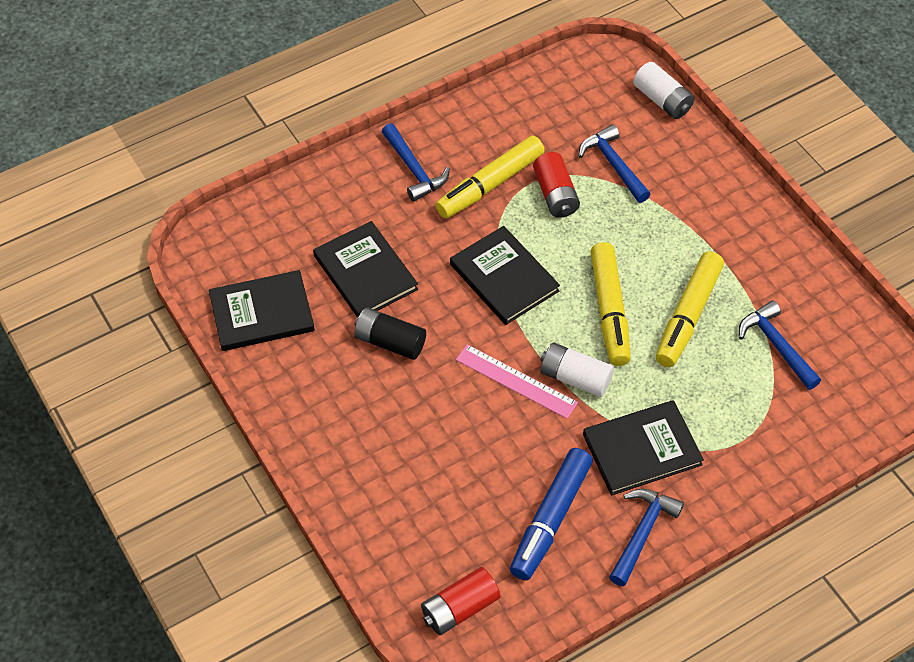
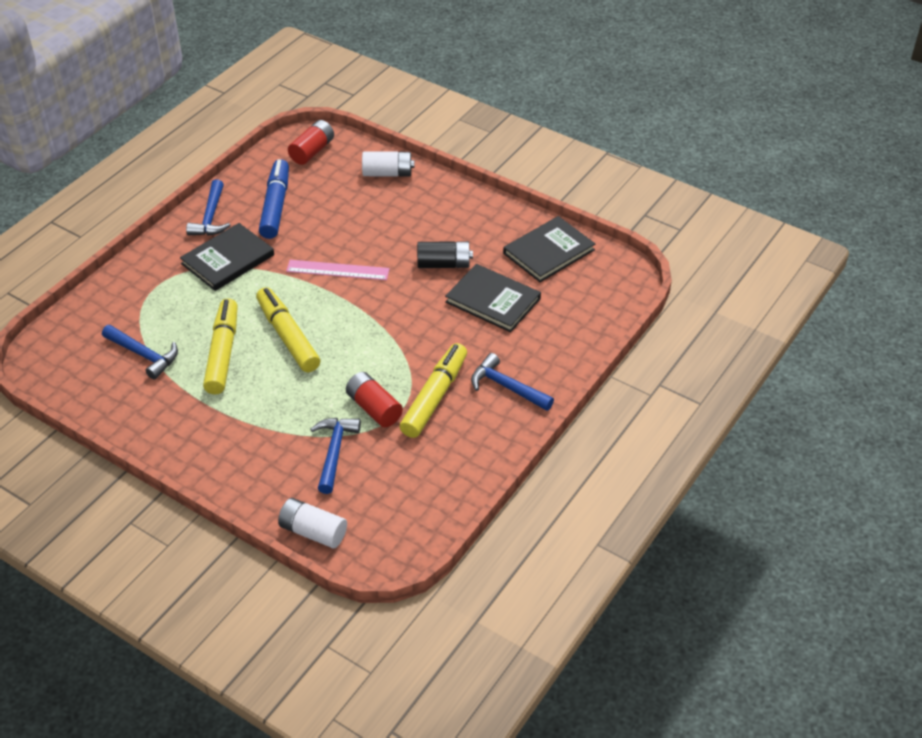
camera: 155 degrees right, 10 degrees down
black book [450,226,560,325] -> none
white battery [541,343,614,397] -> white battery moved to [362,151,414,177]
blue hammer [579,124,651,203] -> blue hammer turned 120 degrees counterclockwise [310,418,361,494]

